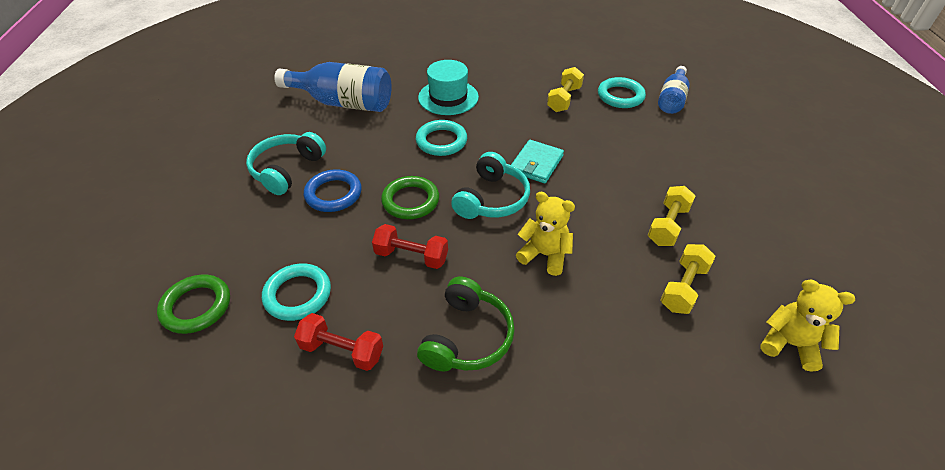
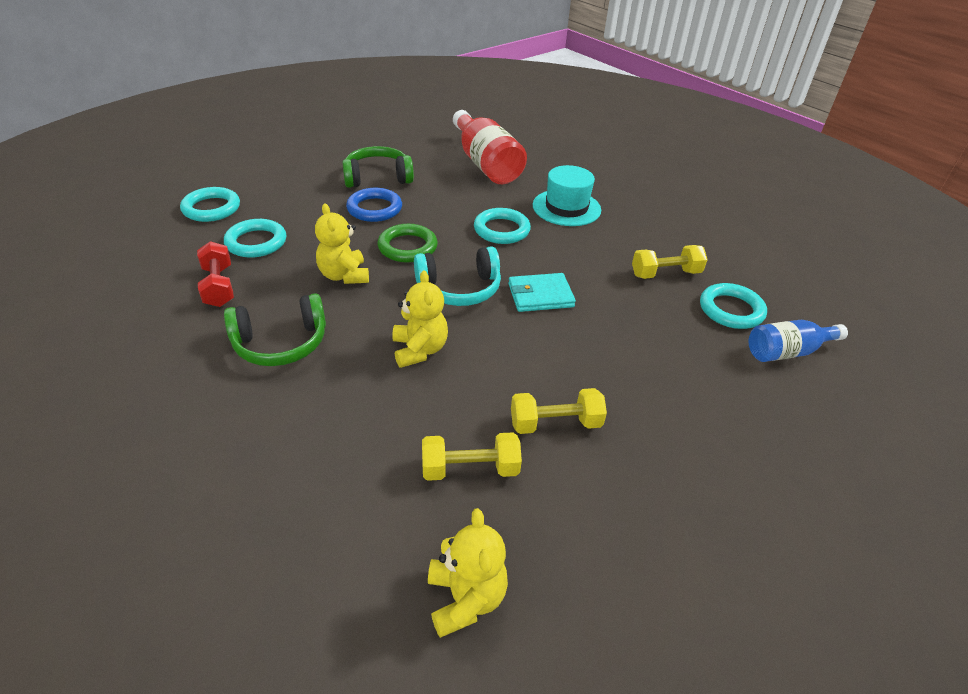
camera: 50 degrees right, 5 degrees down
green ring [157,275,230,334] -> turquoise ring [180,187,240,222]
turquoise headphones [246,132,326,195] -> green headphones [342,146,414,188]
blue bottle [274,62,392,112] -> red bottle [453,110,527,184]
red dumbbell [372,224,448,269] -> yellow teddy bear [315,203,369,284]

